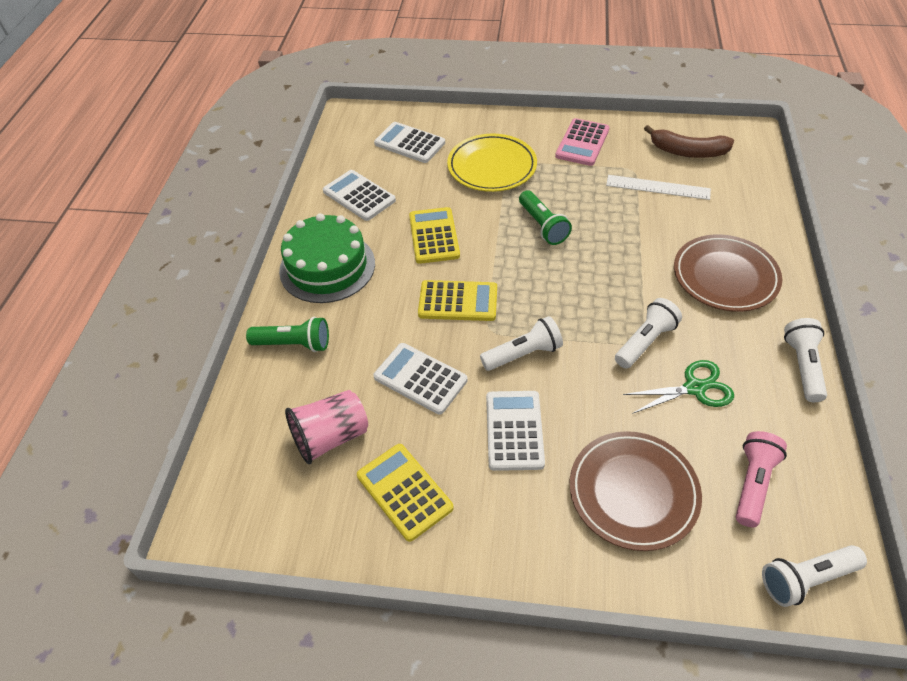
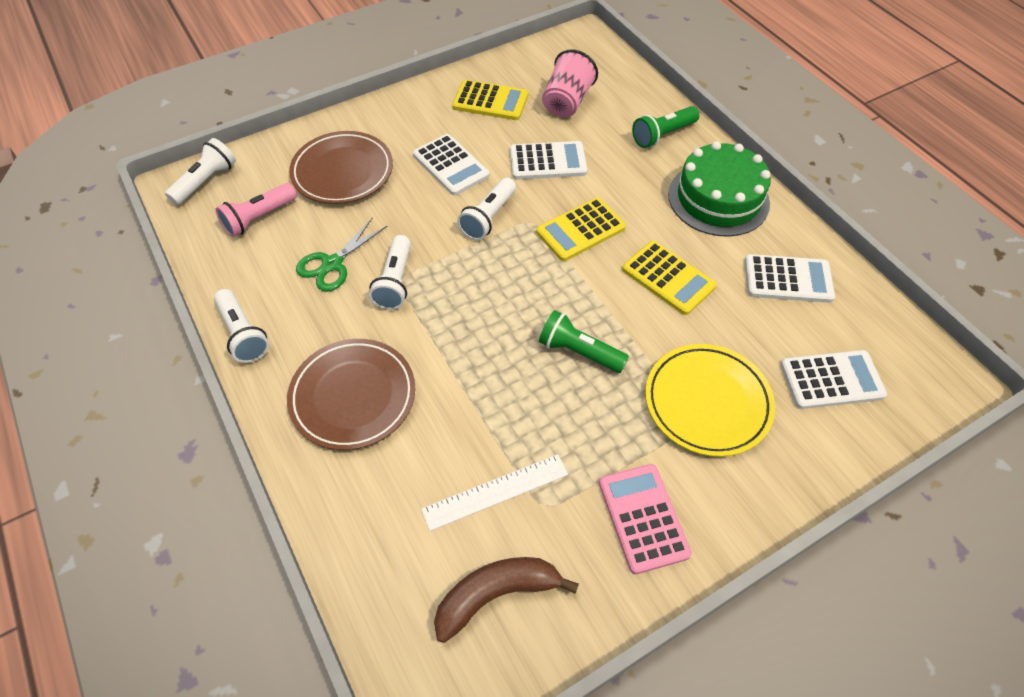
camera: 140 degrees right, 5 degrees up
pink flashlight [736,431,787,527] -> pink flashlight turned 60 degrees clockwise [216,183,297,237]

